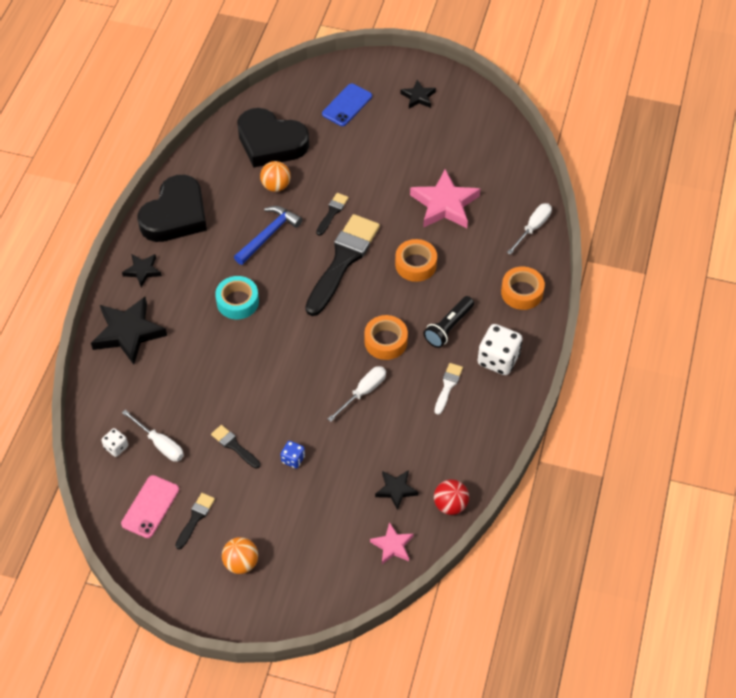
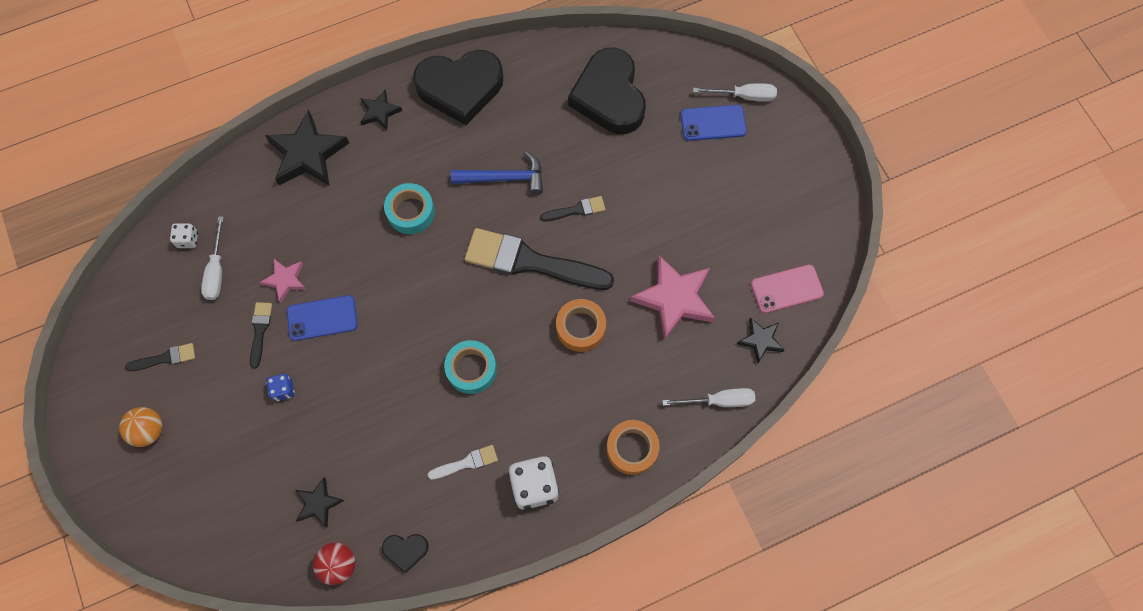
camera: 50 degrees right, 15 degrees up
pink phone [121,475,179,538] -> pink phone moved to [751,265,824,313]
orange ball [260,161,291,192] -> none
black brush [305,214,380,316] -> black brush turned 150 degrees counterclockwise [465,228,614,290]
white screwdriver [328,366,386,422] -> white screwdriver moved to [693,83,777,101]
orange tape [364,315,408,360] -> turquoise tape [444,340,497,394]
pink star [370,522,414,564] -> pink star moved to [260,259,307,303]
black star [400,80,436,109] -> black star moved to [737,318,784,363]
black flashlight [424,296,474,348] -> none
none -> blue phone [287,295,357,341]
none -> black heart [382,534,429,573]

